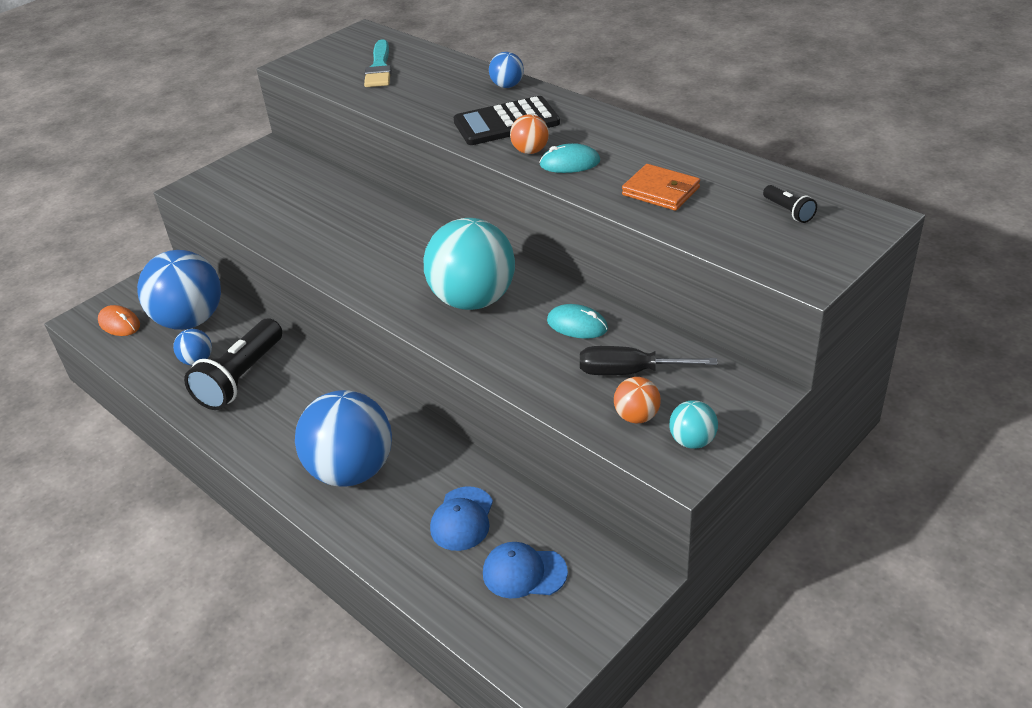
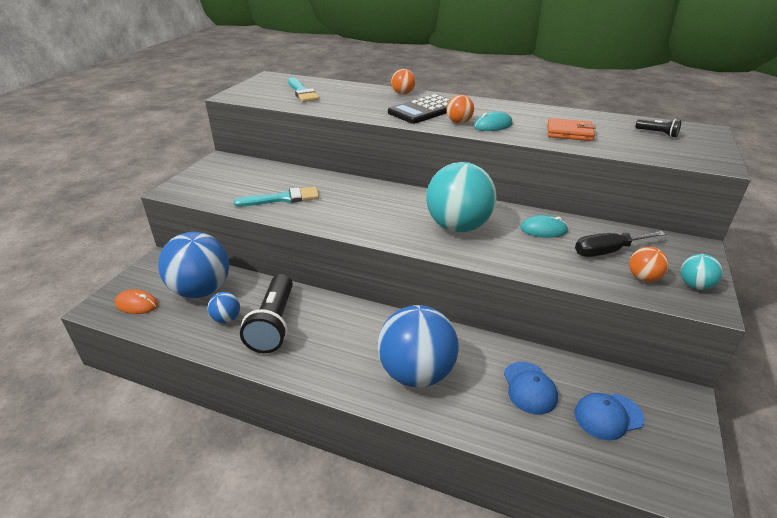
camera: 25 degrees left, 5 degrees down
blue ball [489,52,524,88] -> orange ball [391,69,415,94]
none -> turquoise brush [234,187,319,207]

